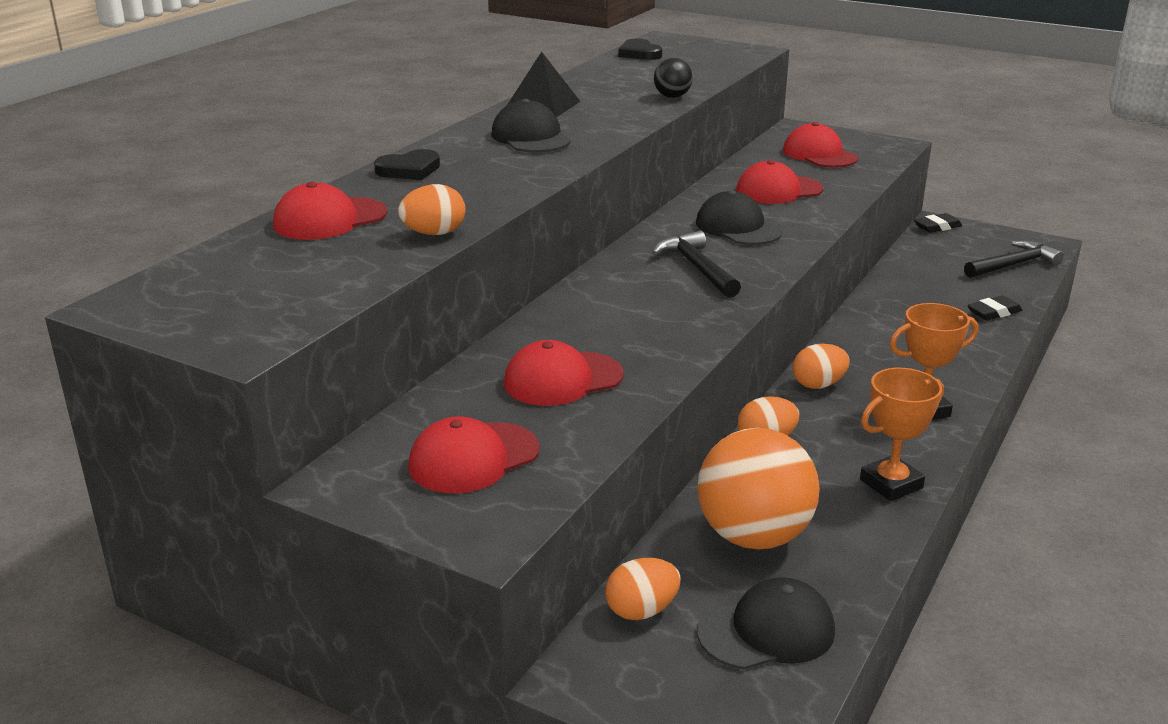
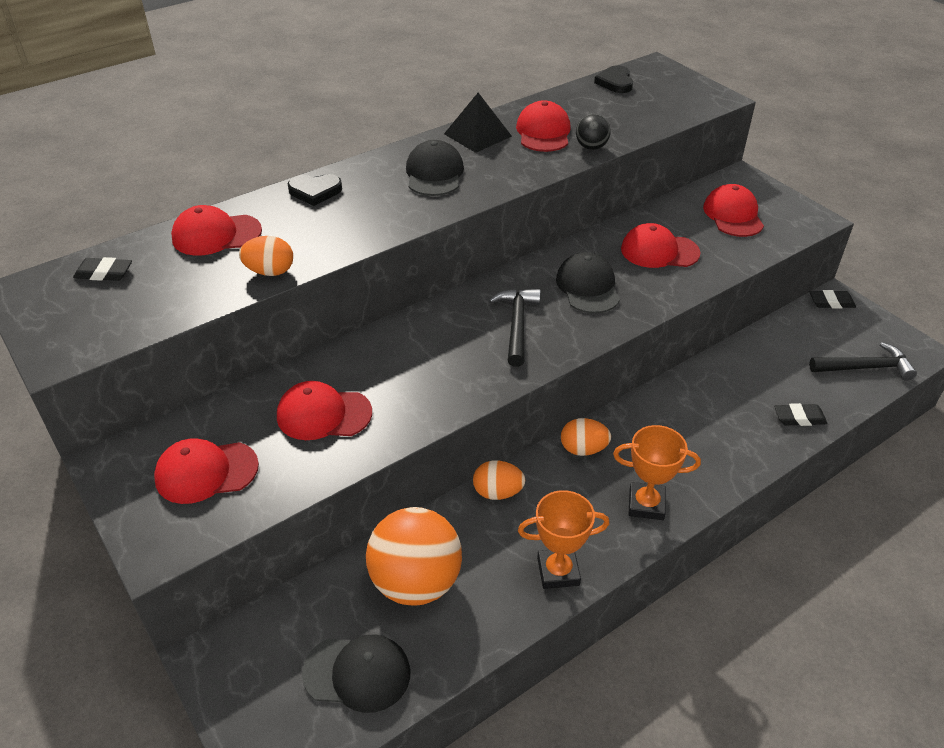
camera: 25 degrees right, 15 degrees up
orange egg [605,558,680,620] -> none
none -> black eraser [73,257,132,281]
none -> red cap [516,100,571,152]

